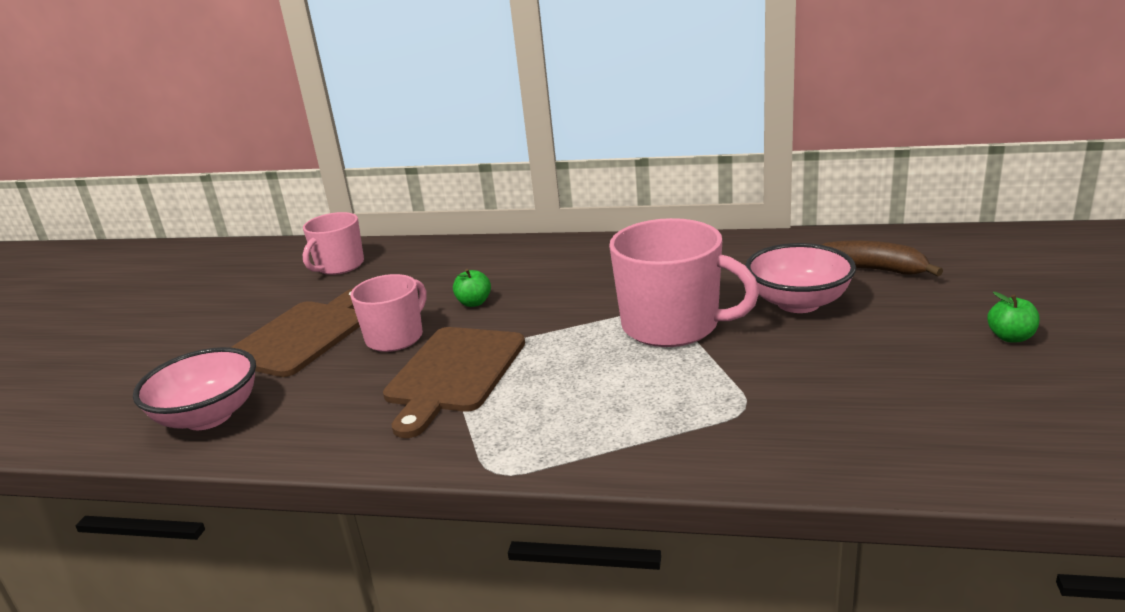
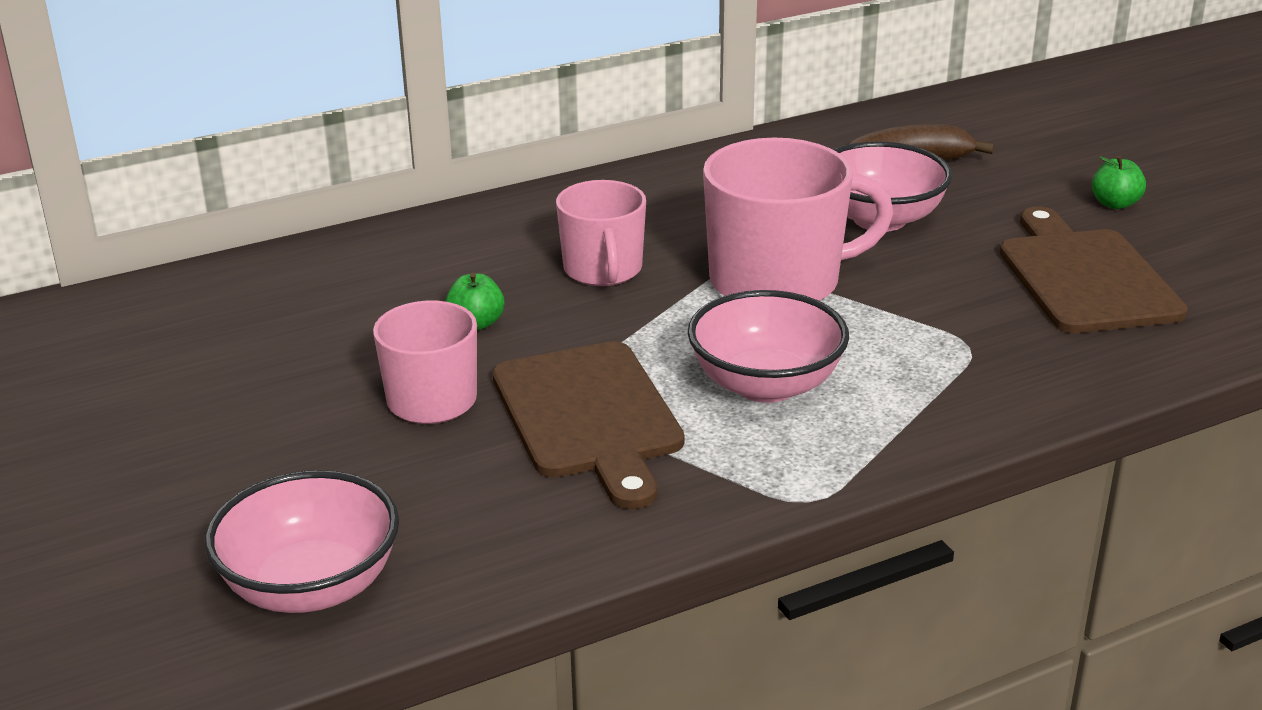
camera: 40 degrees left, 5 degrees up
brown cutting board [230,288,360,377] -> brown cutting board moved to [1000,207,1188,333]
pink mug [303,212,364,275] -> pink mug moved to [556,180,646,286]
none -> pink bowl [688,290,849,403]

